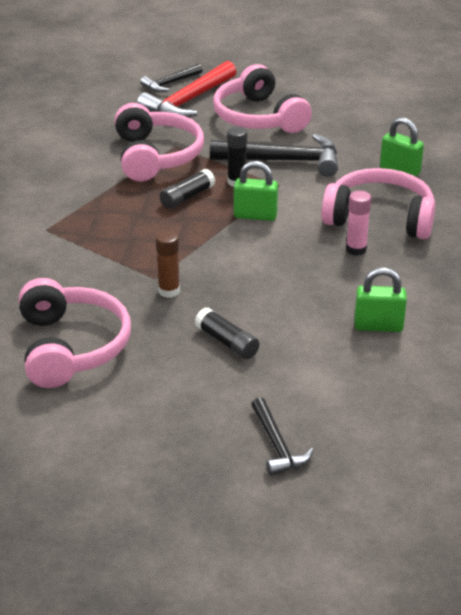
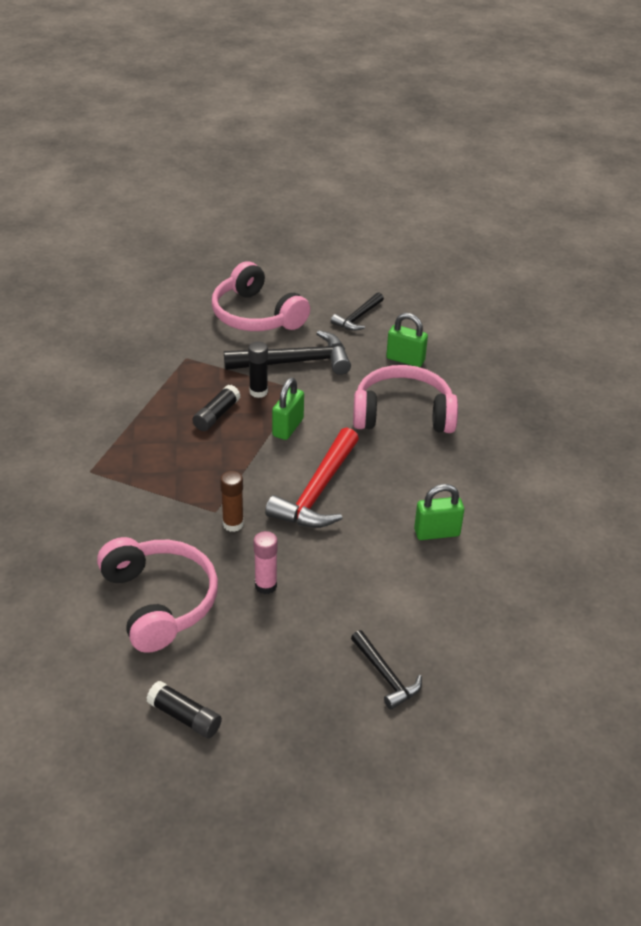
camera: 15 degrees left, 5 degrees up
pink headphones [115,103,204,181] -> none
red hammer [137,61,237,118] -> red hammer moved to [265,427,359,528]
black hammer [140,64,202,92] -> black hammer moved to [331,292,384,331]
black glue stick [195,308,259,359] -> black glue stick moved to [146,681,222,738]
green padlock [234,161,278,221] -> green padlock turned 60 degrees counterclockwise [272,378,304,440]
pink glue stick [346,191,371,256] -> pink glue stick moved to [254,531,278,594]

